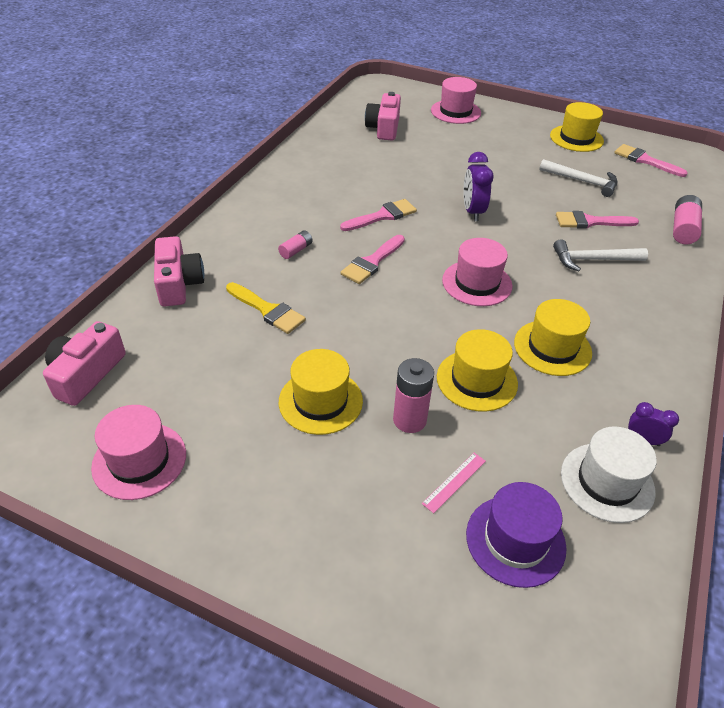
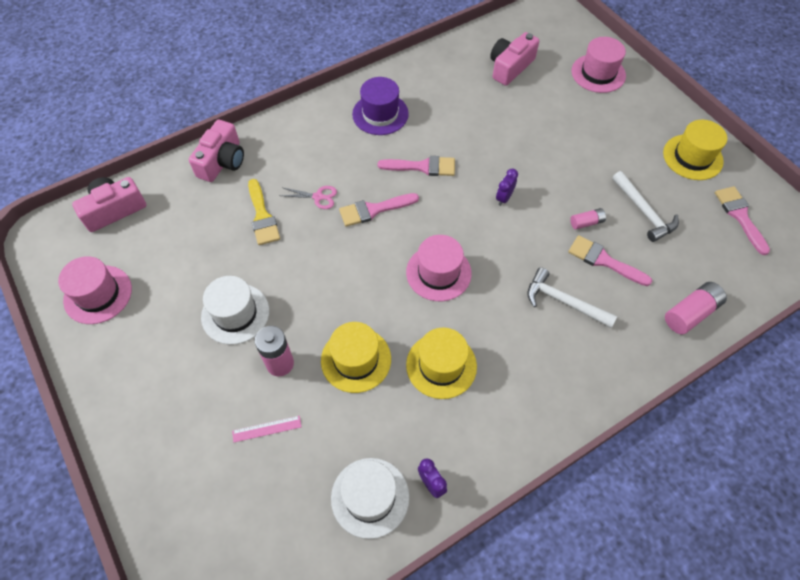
camera: 35 degrees right, 15 degrees up
pink battery [278,230,313,259] -> pink battery moved to [570,208,606,230]
yellow hat [279,349,363,435] -> white hat [201,276,269,345]
purple clock [463,152,494,221] -> purple clock [496,169,518,206], size x0.61
purple hat [466,482,567,588] -> purple hat moved to [352,77,409,135]
none -> pink scissors [280,186,337,209]

